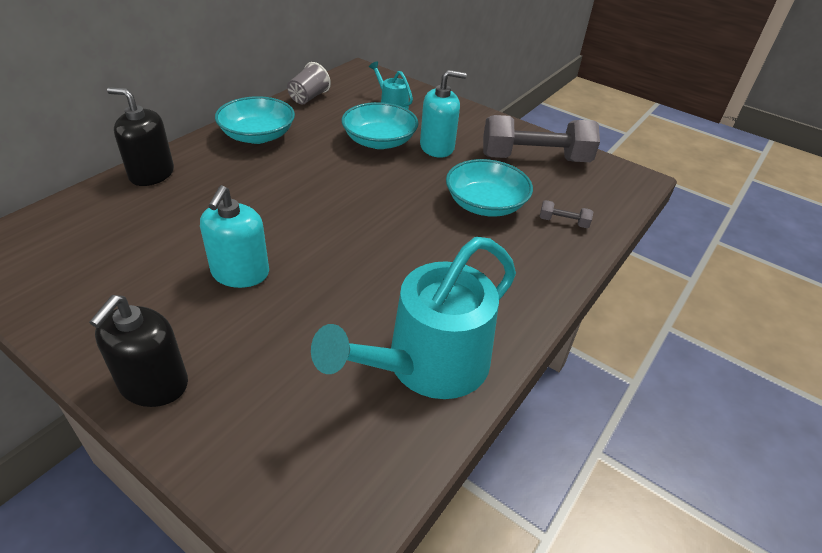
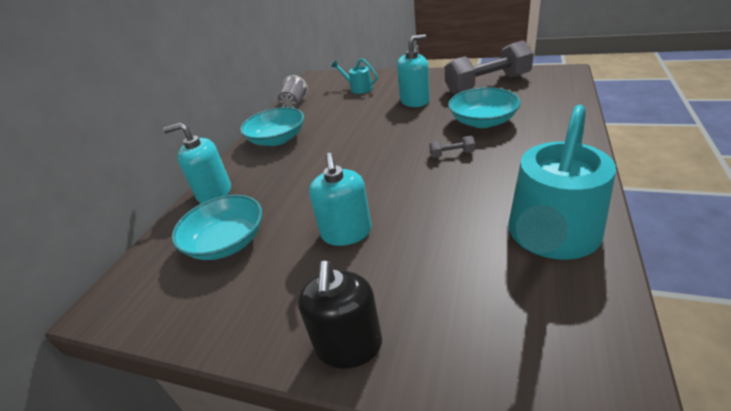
camera: 10 degrees left, 5 degrees down
black soap dispenser [107,87,174,186] -> turquoise soap dispenser [163,123,231,203]
turquoise bowl [342,102,419,149] -> turquoise bowl moved to [172,195,263,260]
grey dumbbell [540,200,593,228] -> grey dumbbell moved to [429,136,475,158]

